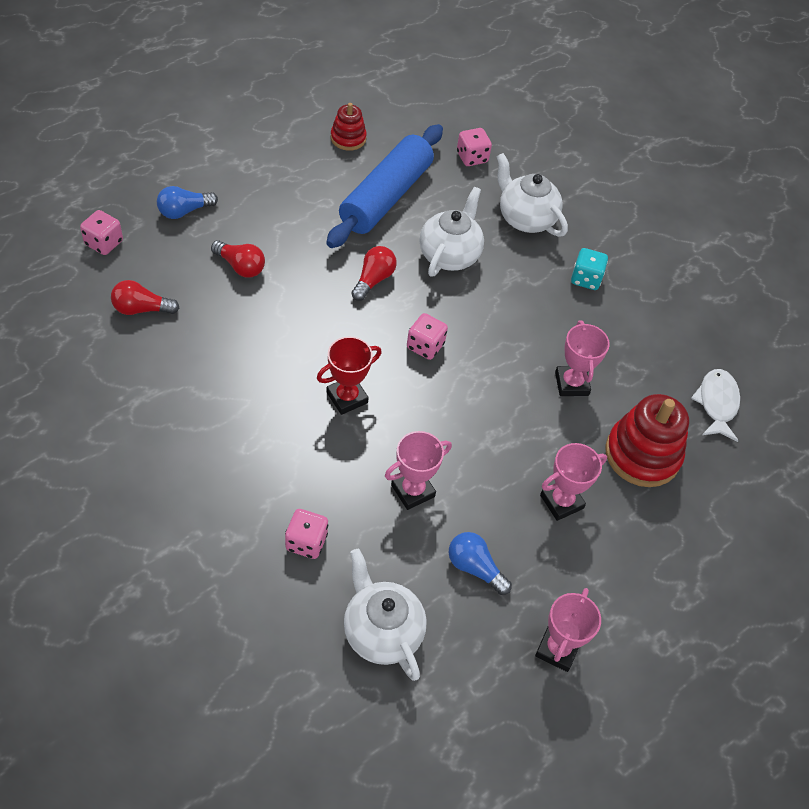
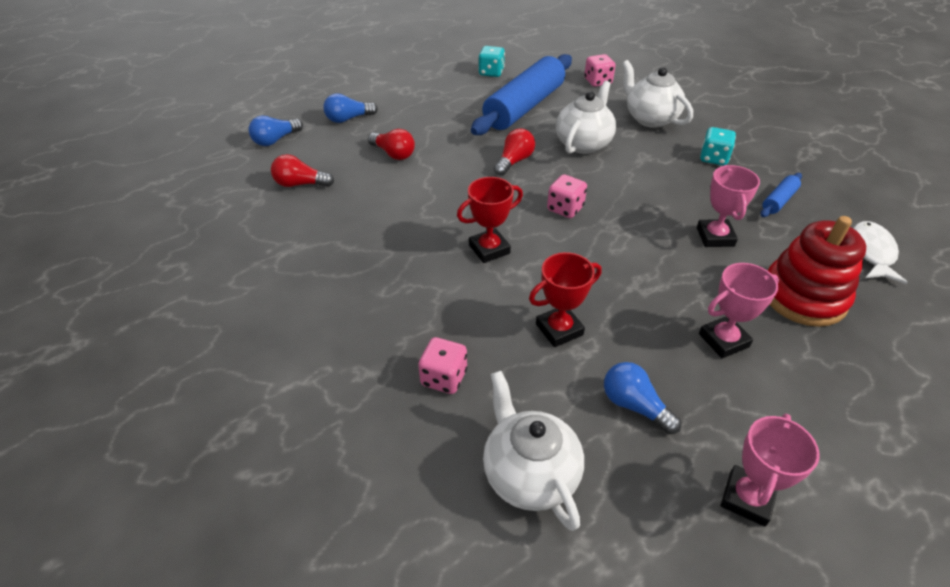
camera: 10 degrees right, 10 degrees down
pink dice [80,210,123,255] -> blue light bulb [249,116,303,146]
red stacking toy [331,103,367,151] -> turquoise dice [478,46,505,77]
pink trophy [385,431,452,510] -> red trophy [529,252,602,347]
none -> blue rolling pin [761,173,802,217]

